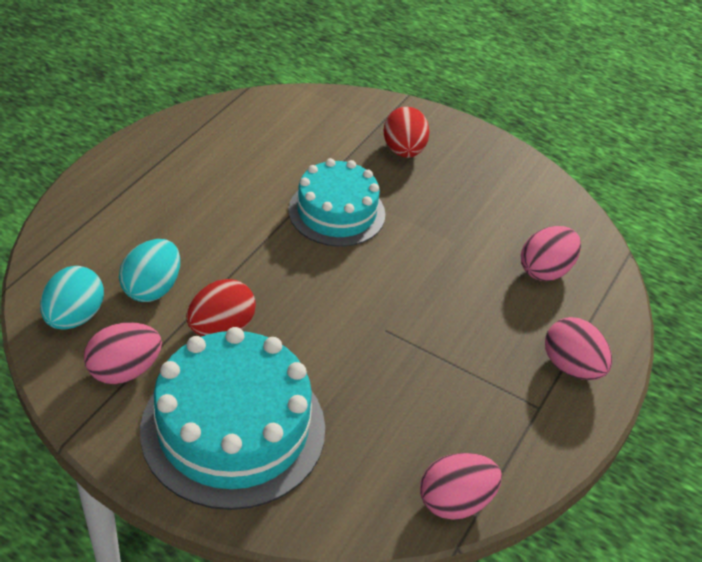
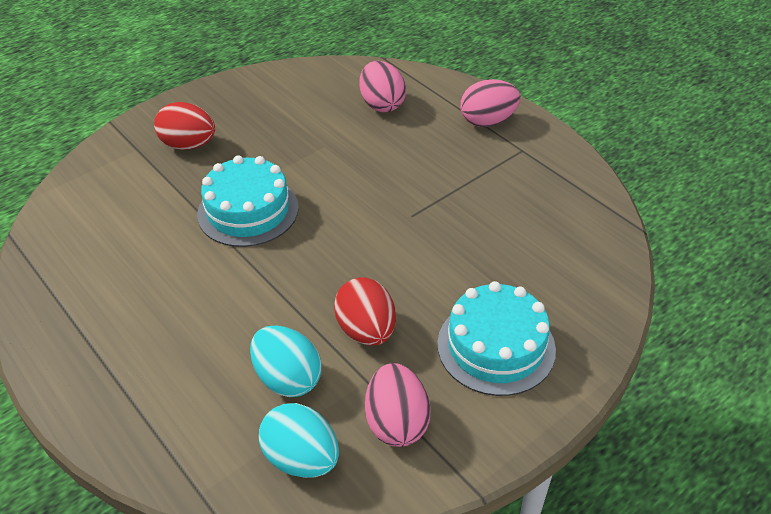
camera: 65 degrees left, 0 degrees up
turquoise cake [140,327,325,510] -> turquoise cake [437,281,556,396], size x0.65
pink egg [420,453,502,520] -> none

